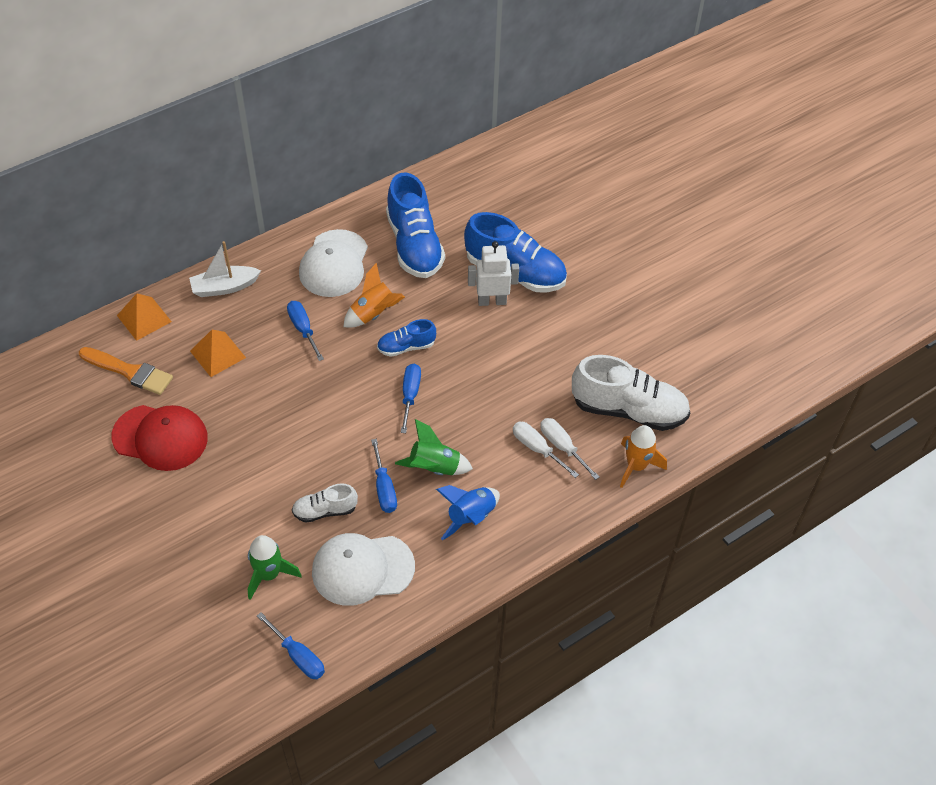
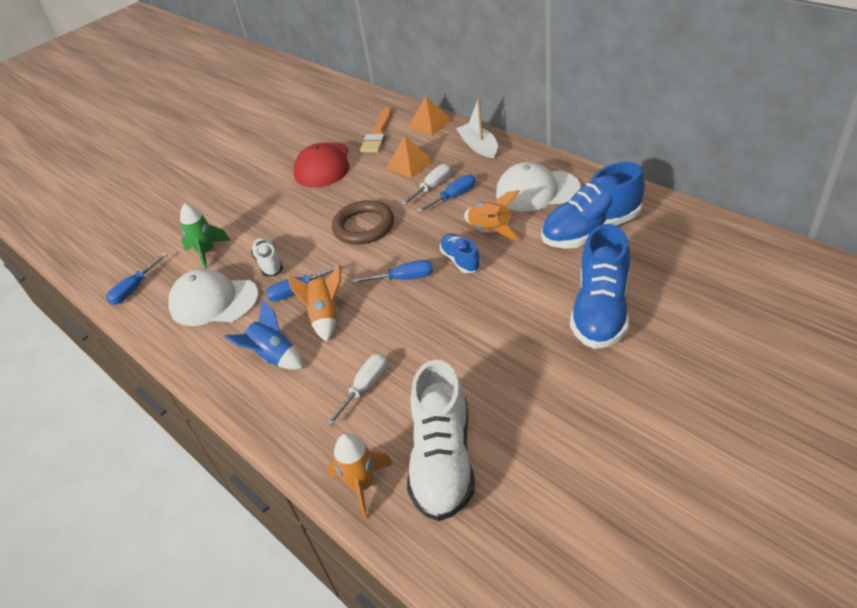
camera: 85 degrees right, 10 degrees down
white cap [312,533,415,606] -> white cap turned 60 degrees counterclockwise [168,269,259,326]
green rocket [395,419,473,475] -> orange rocket [287,265,341,342]
white robot [468,241,519,306] -> none
white screwdriver [540,418,599,480] -> white screwdriver moved to [401,164,451,205]
none -> brown ring [332,200,394,245]

